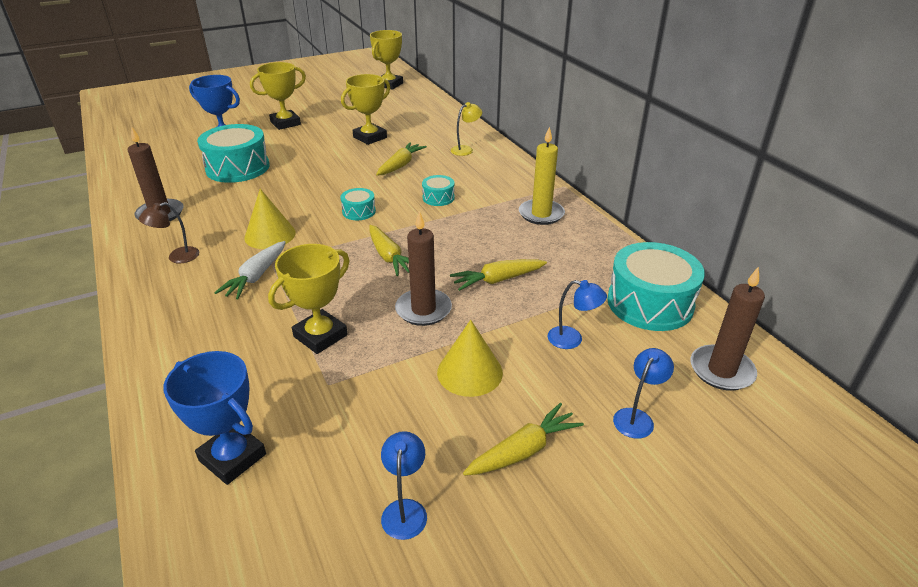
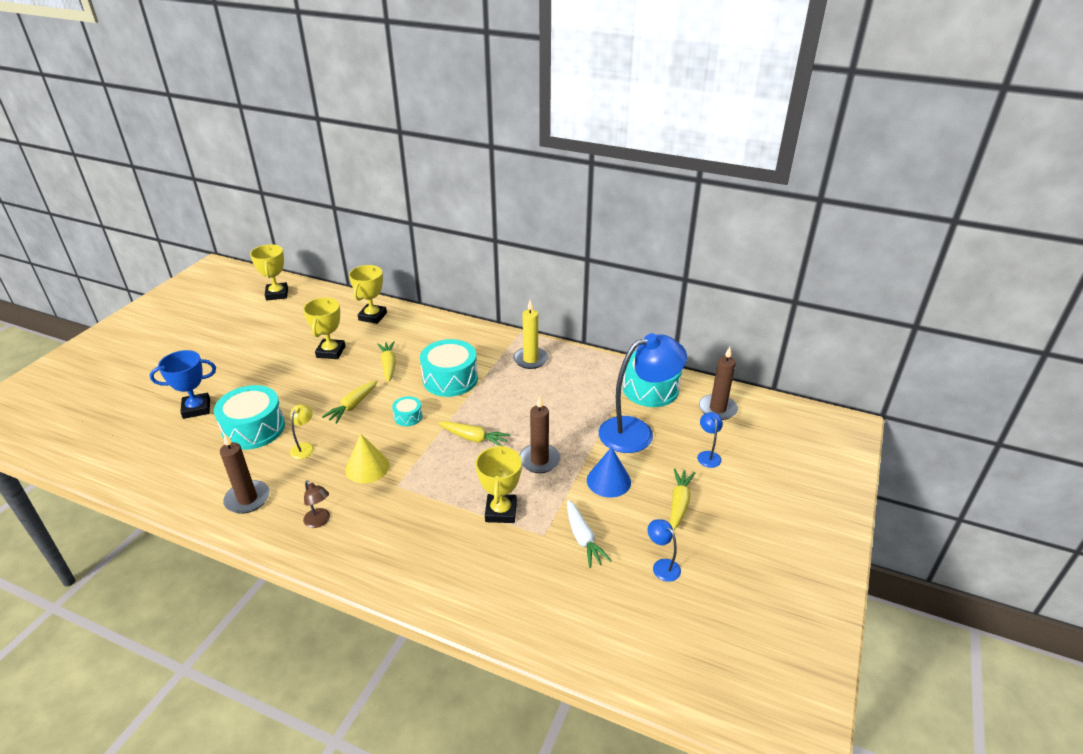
camera: 40 degrees left, 0 degrees up
brown lamp [139,202,199,263] -> brown lamp turned 60 degrees counterclockwise [303,480,330,528]
blue trophy [163,351,266,485] -> none
white carrot [214,241,286,299] -> white carrot moved to [567,500,612,568]
yellow trophy [250,62,306,130] -> yellow trophy moved to [349,265,387,324]
turquoise drum [422,175,455,206] -> turquoise drum [420,339,478,397], size x2.08
yellow cone [437,320,503,397] -> blue cone [587,447,631,498]
yellow carrot [450,259,547,291] -> yellow carrot moved to [322,380,378,424]
yellow lamp [451,102,482,156] -> yellow lamp moved to [290,404,314,459]
blue lamp [548,280,607,349] -> blue lamp [599,333,687,453], size x2.36

